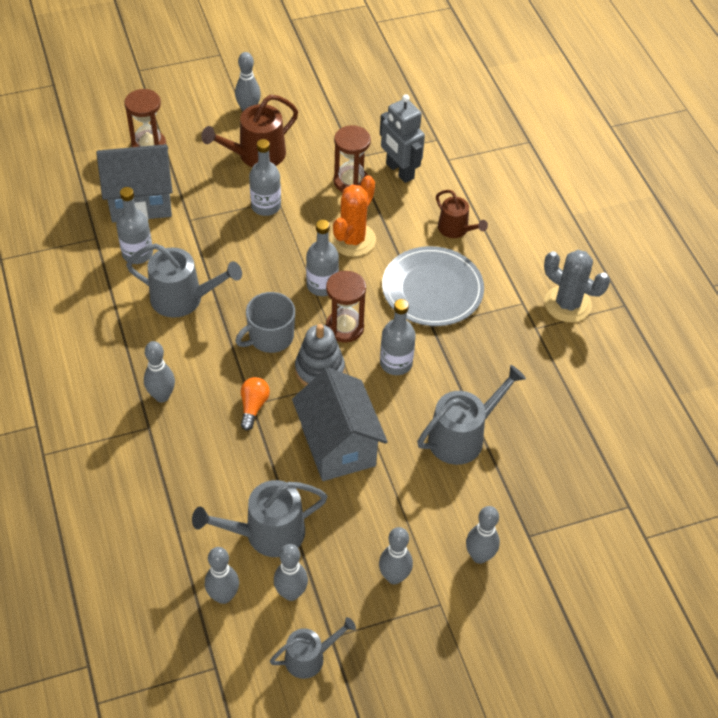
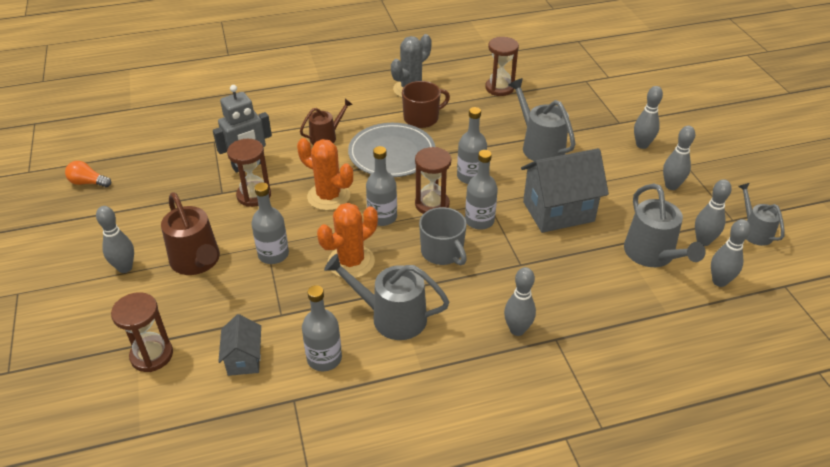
camera: 85 degrees left, 10 degrees down
grey house [96,144,172,222] -> grey house [218,314,261,376], size x0.53
grey watering can [126,244,242,318] -> grey watering can turned 90 degrees counterclockwise [324,254,449,340]
orange light bulb [241,377,270,430] -> orange light bulb moved to [65,161,111,187]
grey stacking toy [295,324,345,386] -> grey bottle [465,150,498,230]
none -> orange cactus [317,203,378,278]
none -> brown mug [402,81,450,128]
none -> brown hourglass [485,37,519,96]

